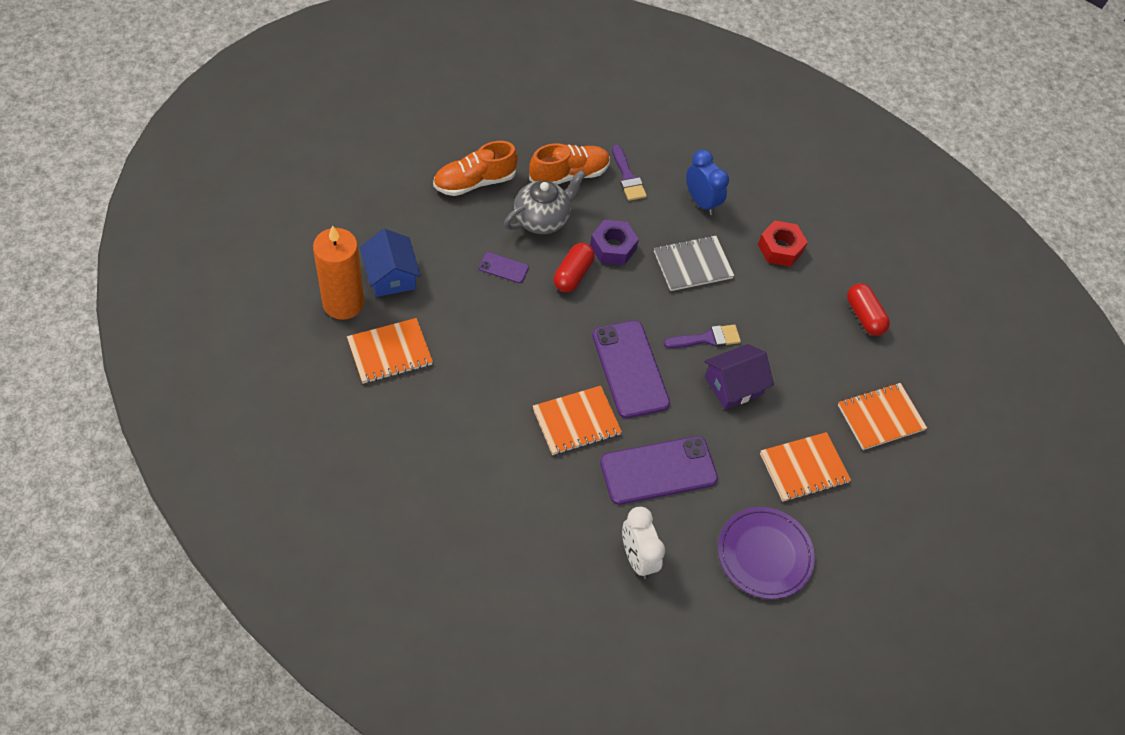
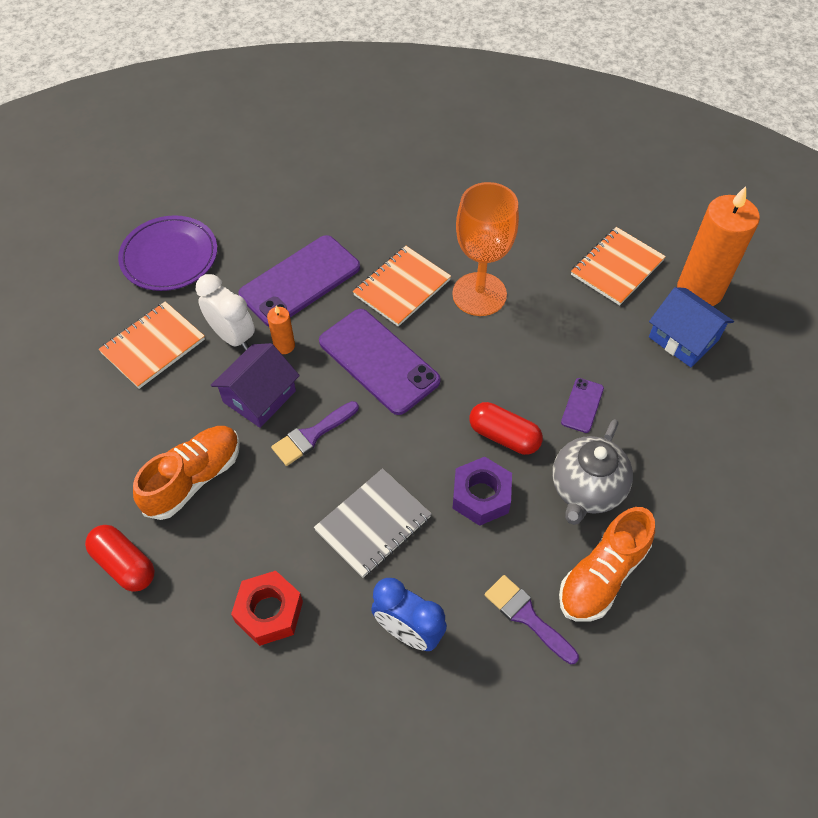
camera: 160 degrees right, 0 degrees up
orange shoe [433,141,518,196] -> orange shoe moved to [133,426,240,520]
purple phone [479,252,529,283] -> purple phone turned 60 degrees counterclockwise [561,378,604,433]
red capsule [554,243,595,292] -> red capsule turned 60 degrees counterclockwise [470,402,543,455]
white clock [622,507,665,579] -> white clock moved to [196,274,255,351]
orange notebook [838,383,927,450] -> none
none -> orange candle [267,306,295,354]
none -> orange goblet [452,182,519,316]

